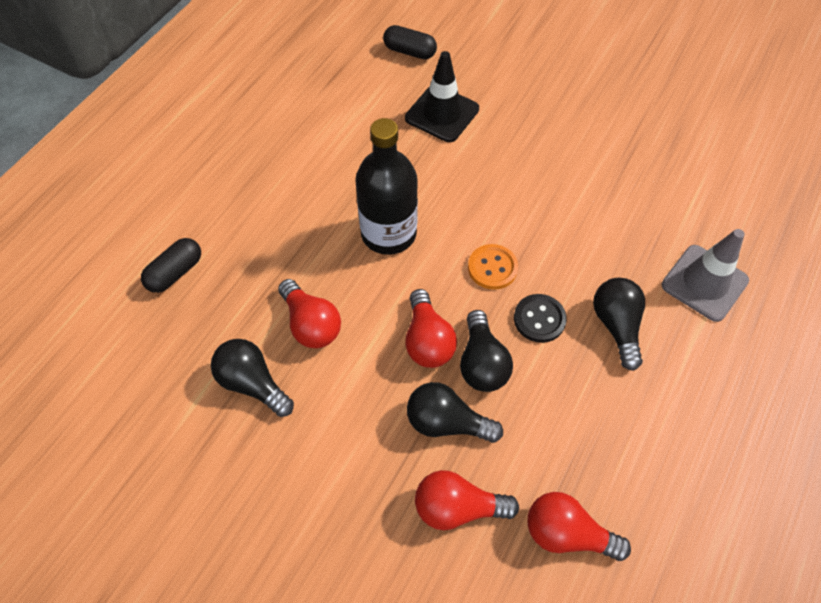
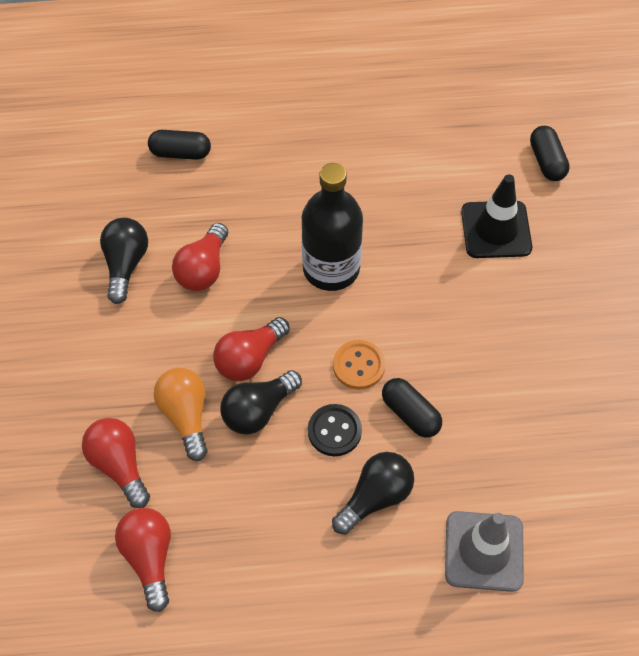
camera: 55 degrees right, 0 degrees up
black light bulb [407,382,503,443] -> orange light bulb [154,368,208,461]
none -> black capsule [382,378,442,438]

